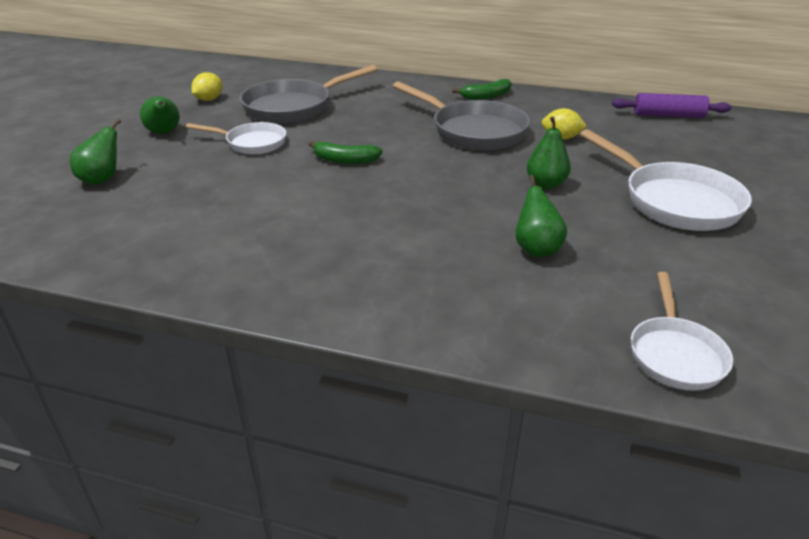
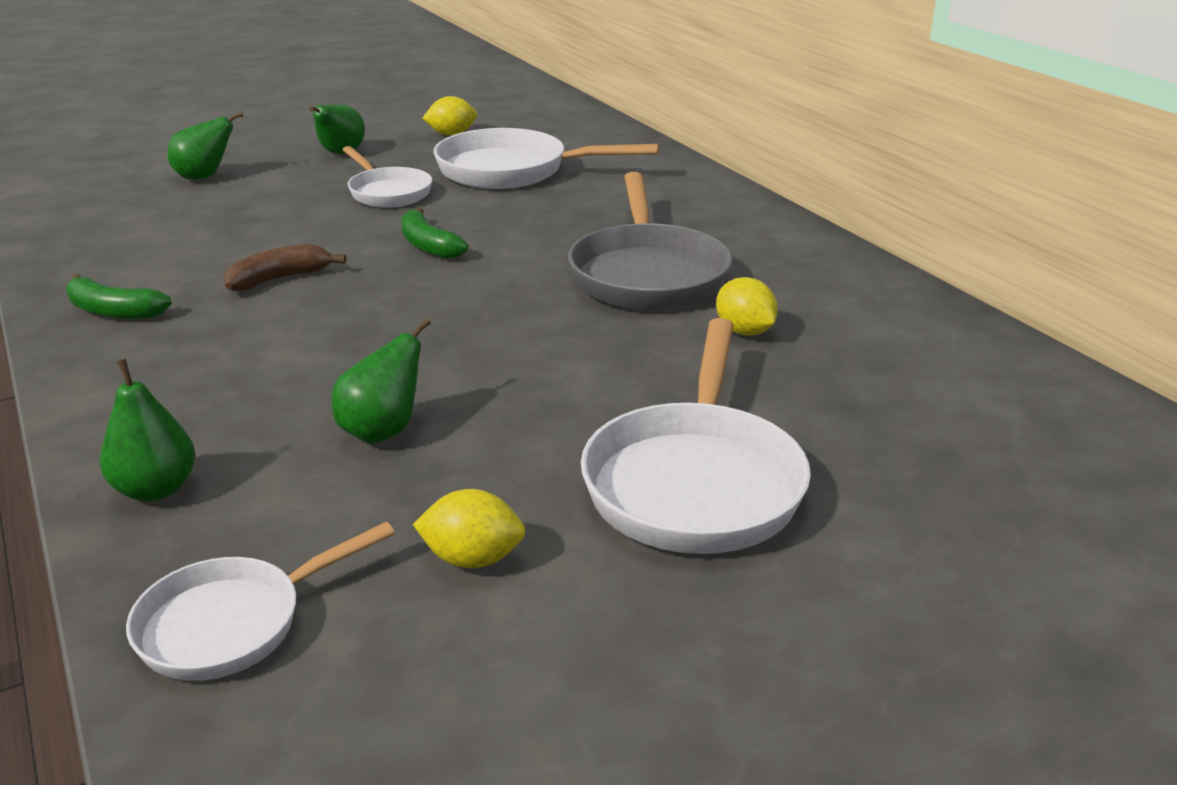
camera: 45 degrees right, 5 degrees down
grey pan [240,65,377,124] -> white pan [434,128,659,189]
green banana [452,79,512,100] -> green banana moved to [66,274,172,319]
green pear [527,116,571,189] -> green pear moved to [100,359,195,502]
purple rolling pin [612,93,732,118] -> none
none -> brown banana [223,244,346,292]
none -> yellow lemon [413,489,526,568]

